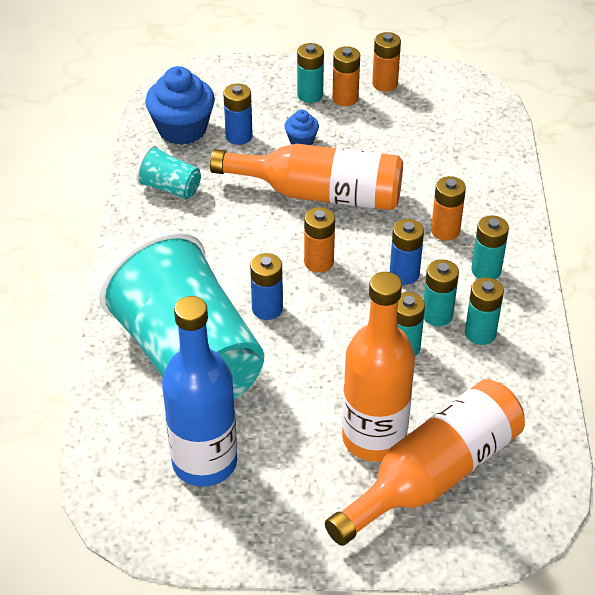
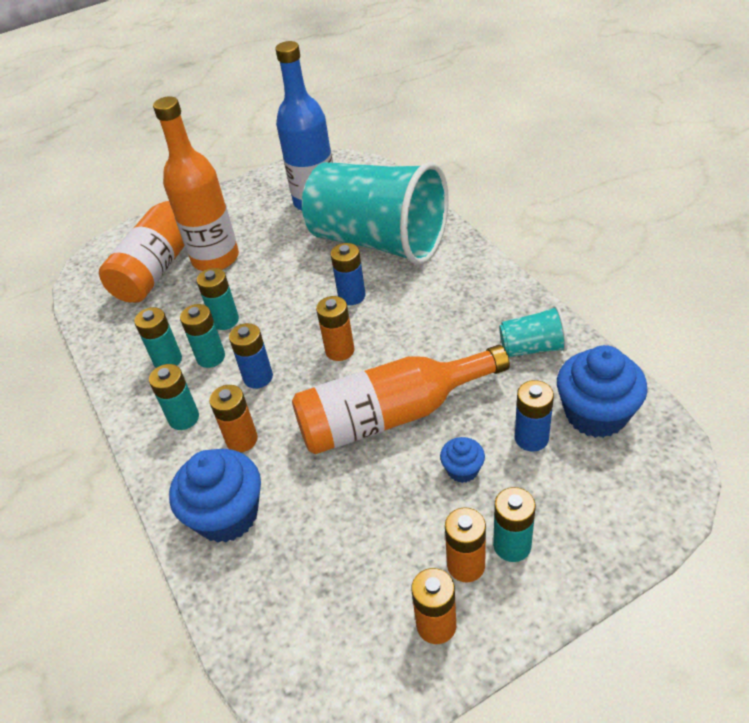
camera: 155 degrees right, 0 degrees up
none -> blue cupcake [169,449,261,543]

